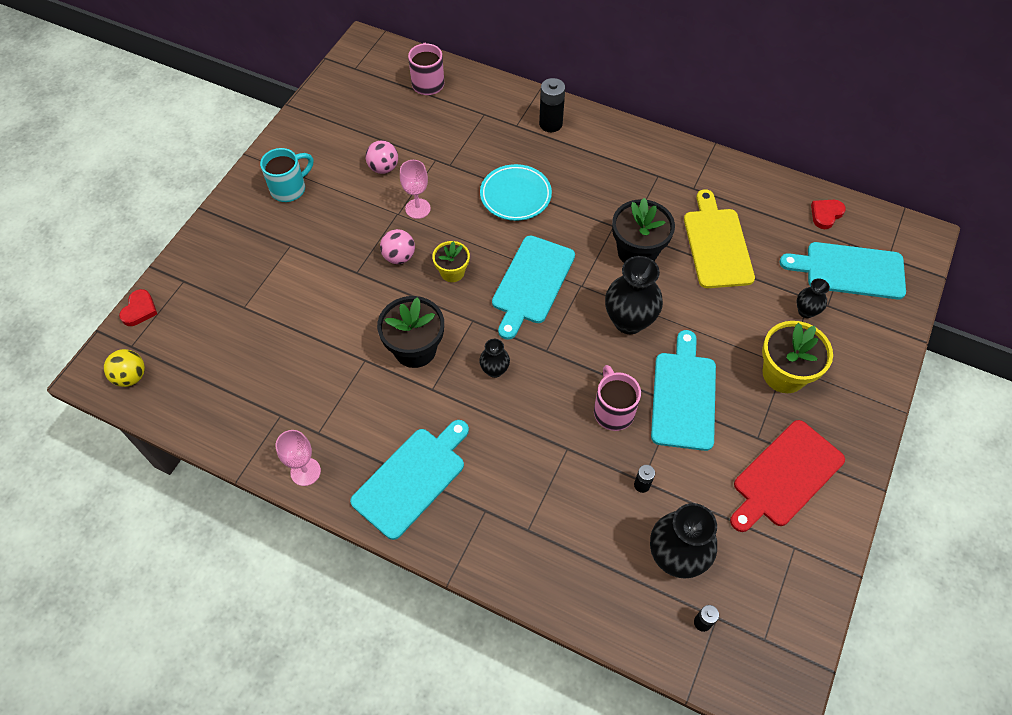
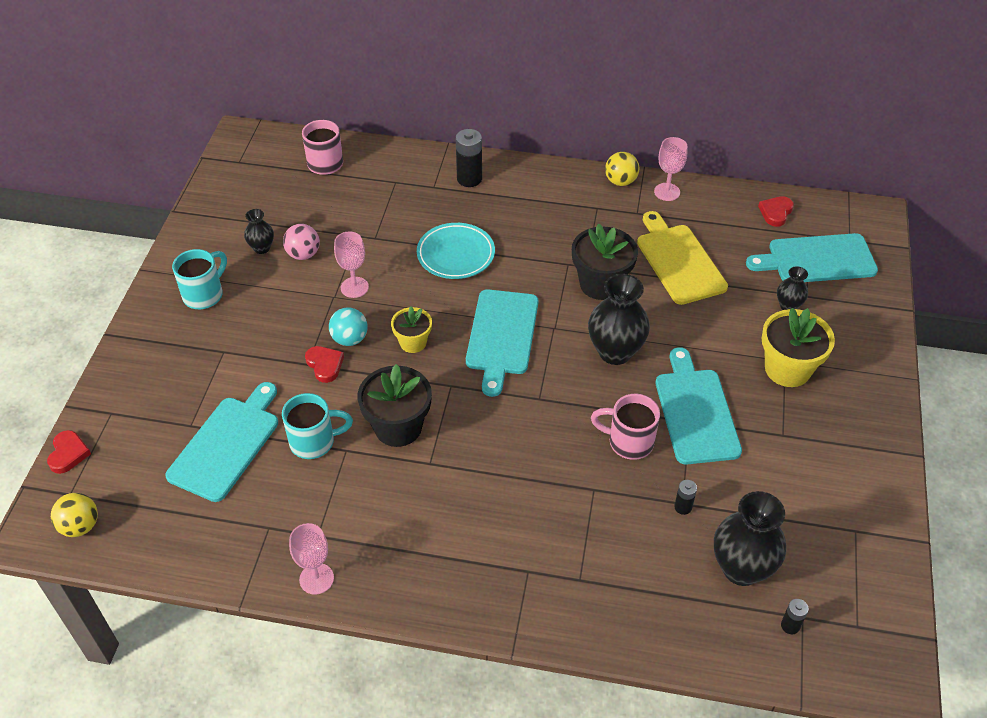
camera: 15 degrees left, 10 degrees down
turquoise cutting board [350,420,469,540] -> turquoise cutting board moved to [165,382,278,502]
pink ball [380,229,415,264] -> turquoise ball [329,307,368,346]
black vase [479,339,510,378] -> black vase moved to [244,209,274,254]
pink mug [594,365,641,431] -> pink mug turned 45 degrees counterclockwise [591,394,660,460]
red cutting board [730,420,845,532] -> none
none -> turquoise mug [282,393,353,459]
none -> red heart [305,346,344,383]
none -> yellow ball [605,152,639,186]
none -> pink goblet [654,137,687,201]

